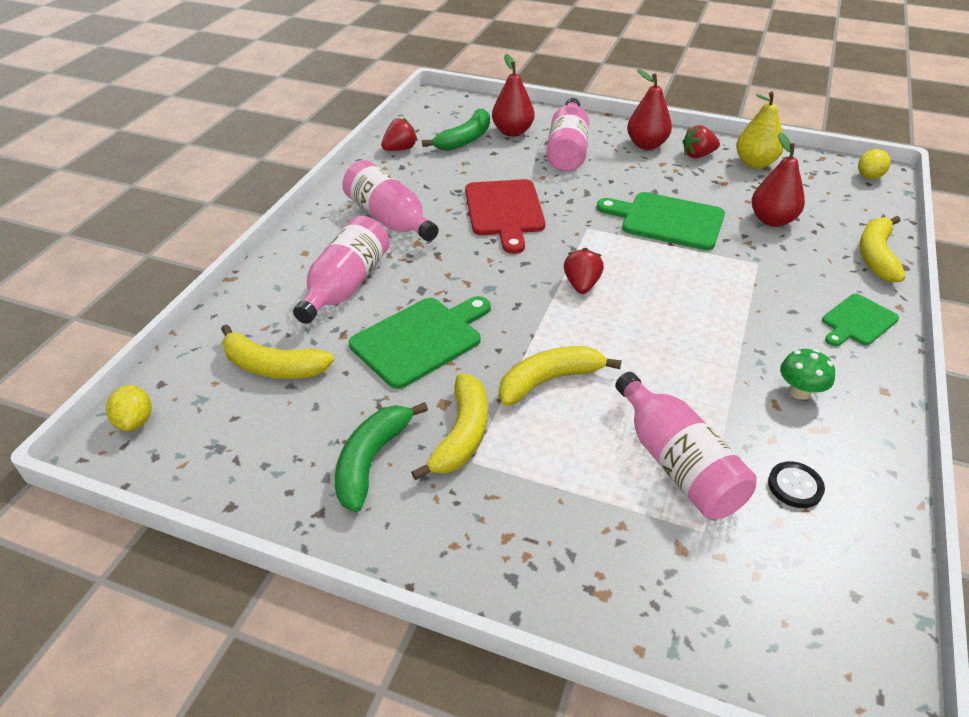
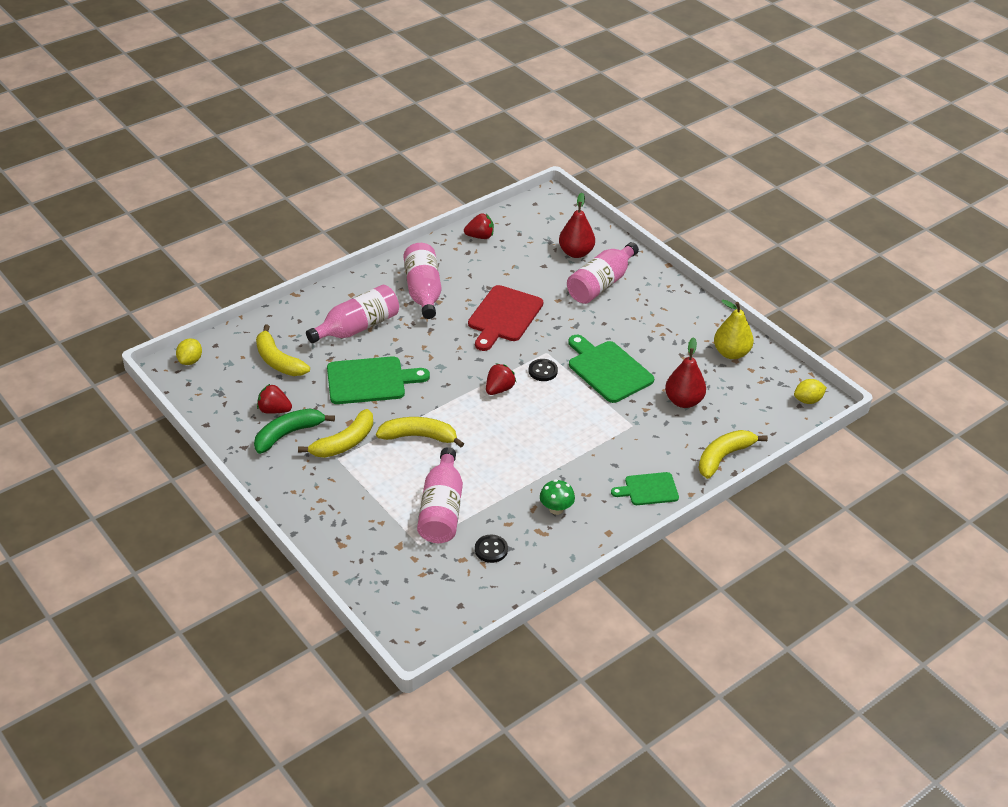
camera: 30 degrees right, 0 degrees up
green banana [422,108,490,151] -> none
red pear [627,69,672,150] -> none
red strawberry [682,125,720,158] -> red strawberry moved to [257,384,292,414]
none -> black button [529,359,558,381]

